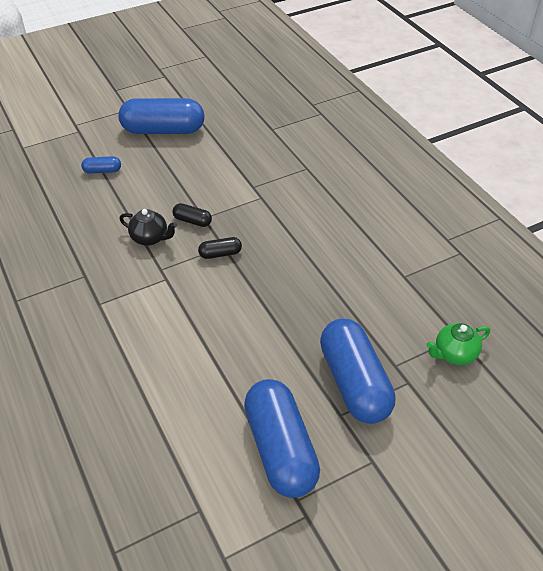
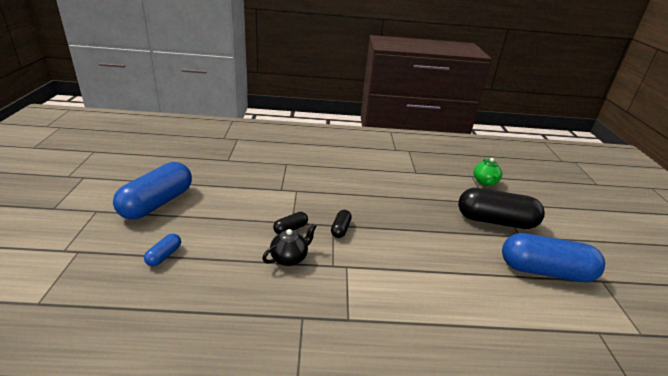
camera: 65 degrees left, 15 degrees down
blue capsule [320,318,396,424] -> black capsule [458,188,545,229]

